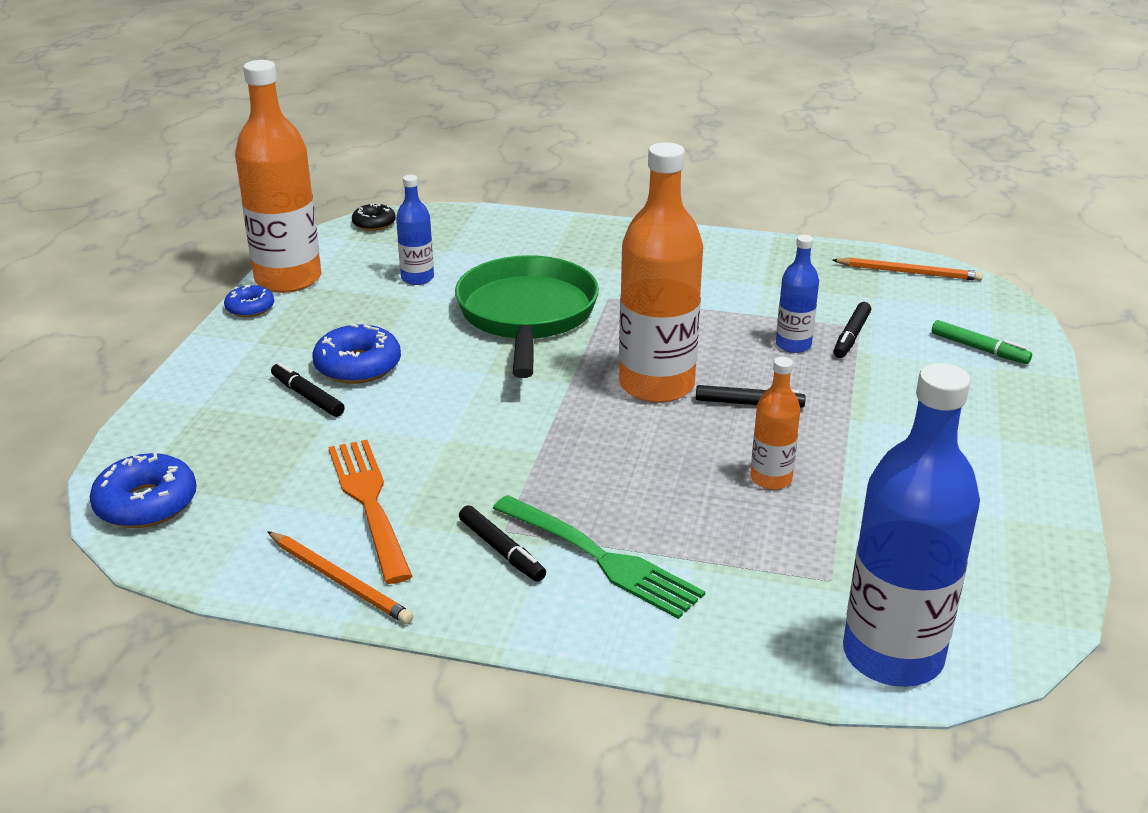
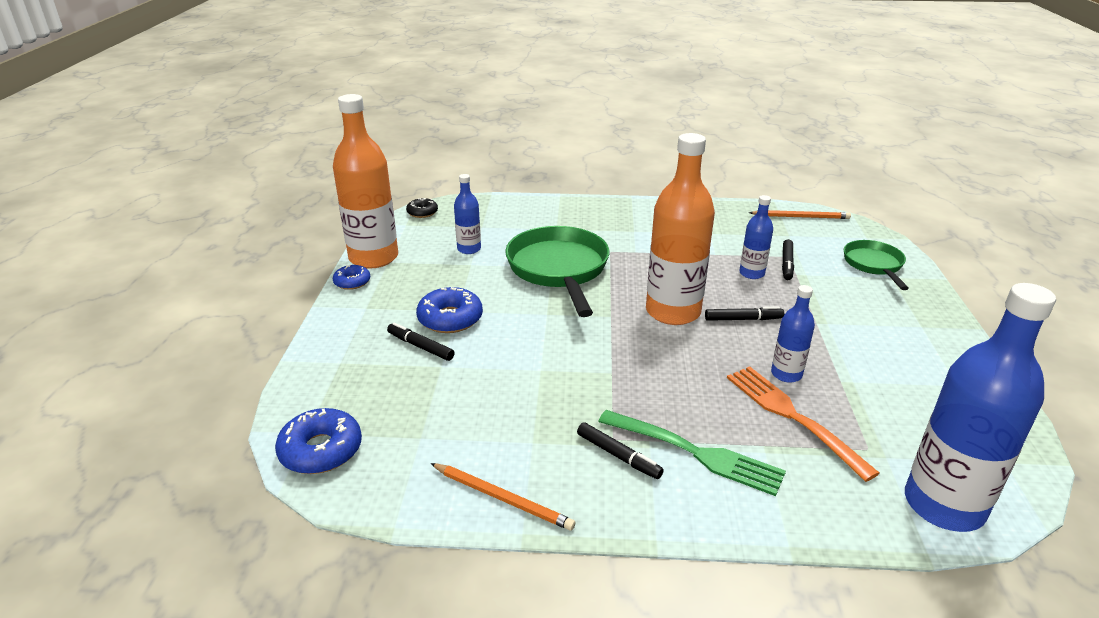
camera: 10 degrees left, 0 degrees up
orange fork [328,440,412,584] -> orange fork moved to [727,366,880,482]
orange bottle [750,357,801,490] -> blue bottle [771,285,815,383]
green marker [932,320,1032,364] -> green pan [844,240,909,290]

